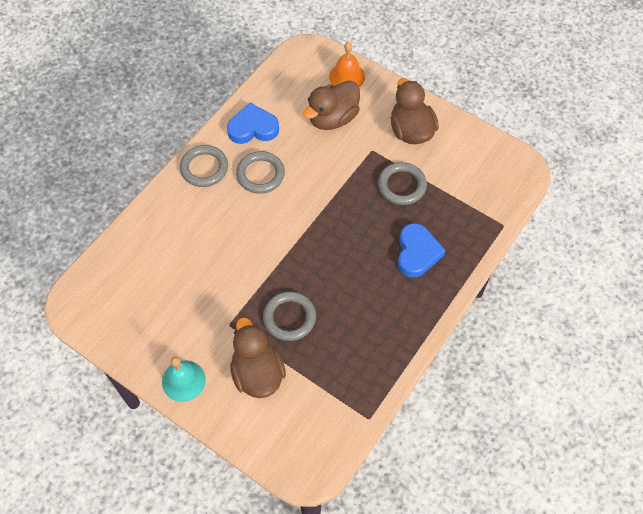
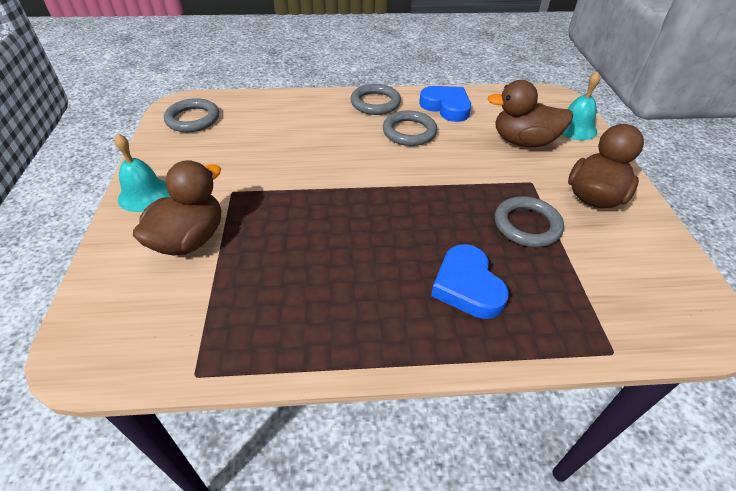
camera: 50 degrees right, 15 degrees down
grey ring [263,291,316,341] -> grey ring moved to [164,98,219,132]
orange bell [329,42,365,87] -> turquoise bell [561,72,600,140]
blue heart [398,223,445,278] -> blue heart turned 105 degrees clockwise [431,244,509,319]

